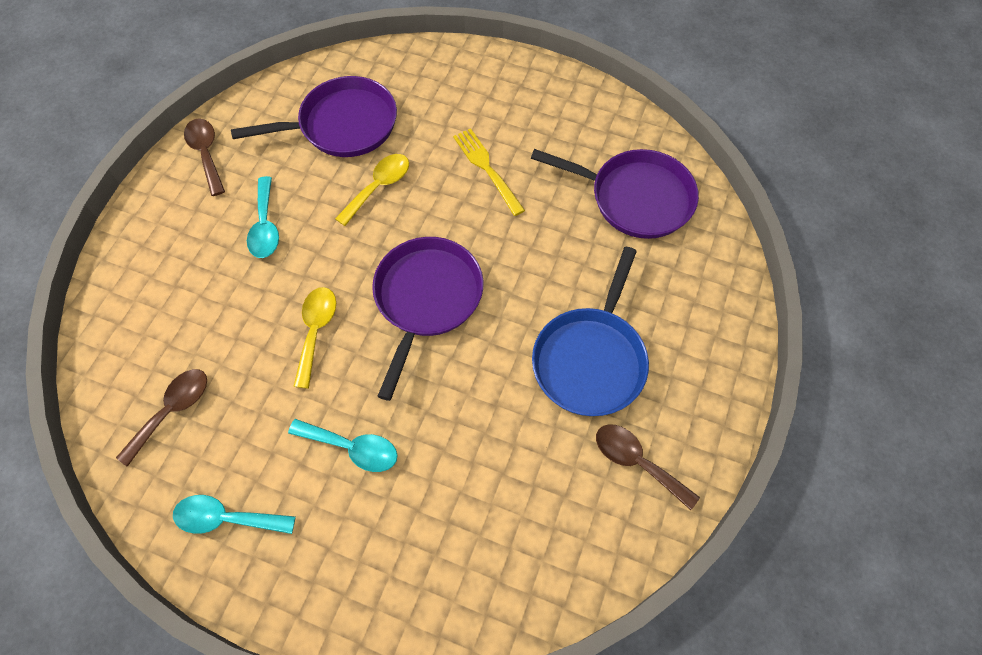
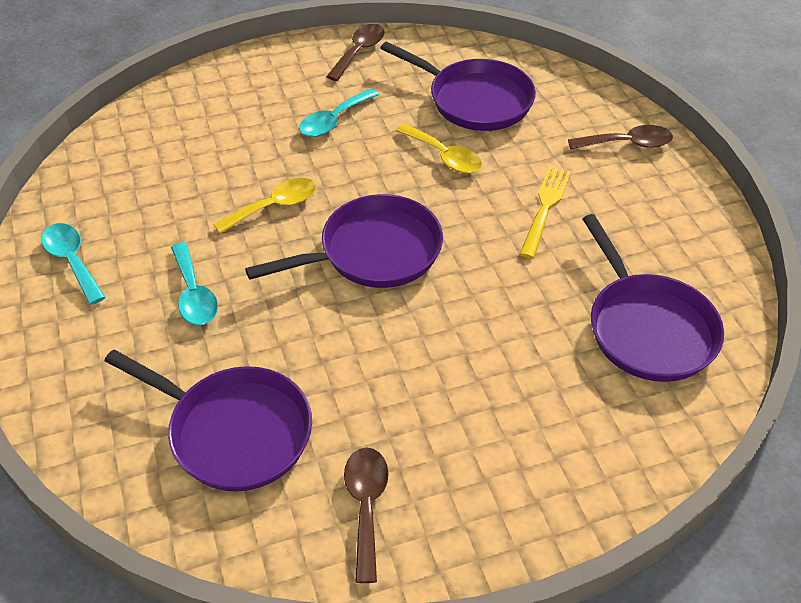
camera: 50 degrees right, 15 degrees down
brown spoon [116,369,207,467] -> brown spoon moved to [568,125,673,150]
yellow spoon [335,154,409,226] -> yellow spoon turned 45 degrees clockwise [396,124,482,173]
blue pan [532,247,649,416] -> none
none -> purple pan [105,349,312,492]

